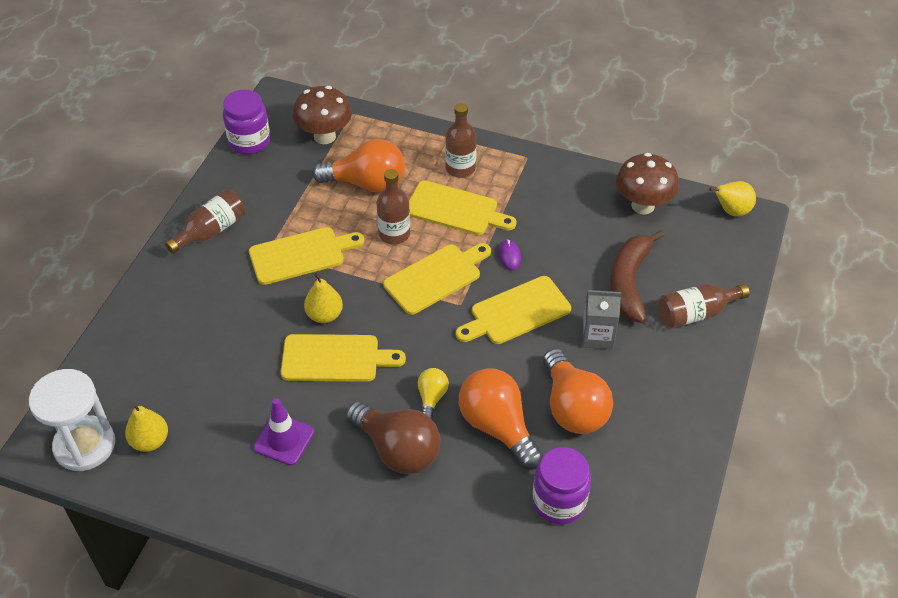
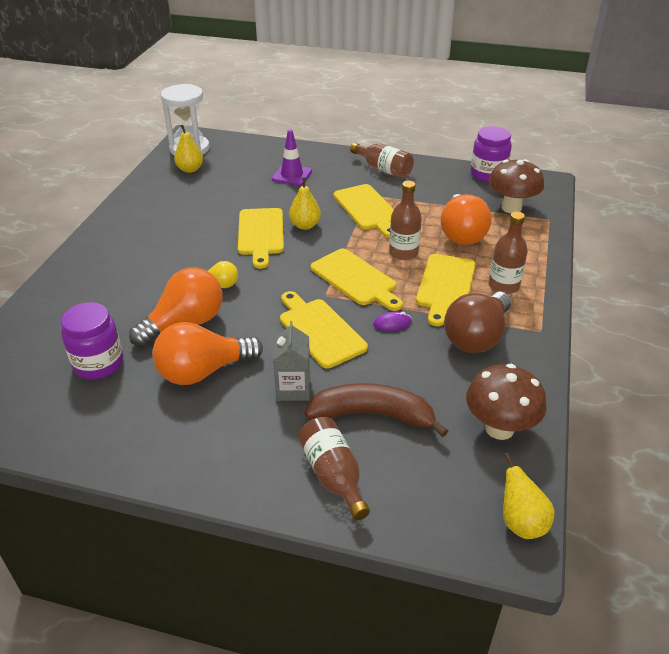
camera: 85 degrees right, 10 degrees down
purple traffic cone [253,398,314,466] -> purple traffic cone moved to [272,129,312,186]
brown light bulb [346,402,440,474] -> brown light bulb moved to [444,291,511,353]

